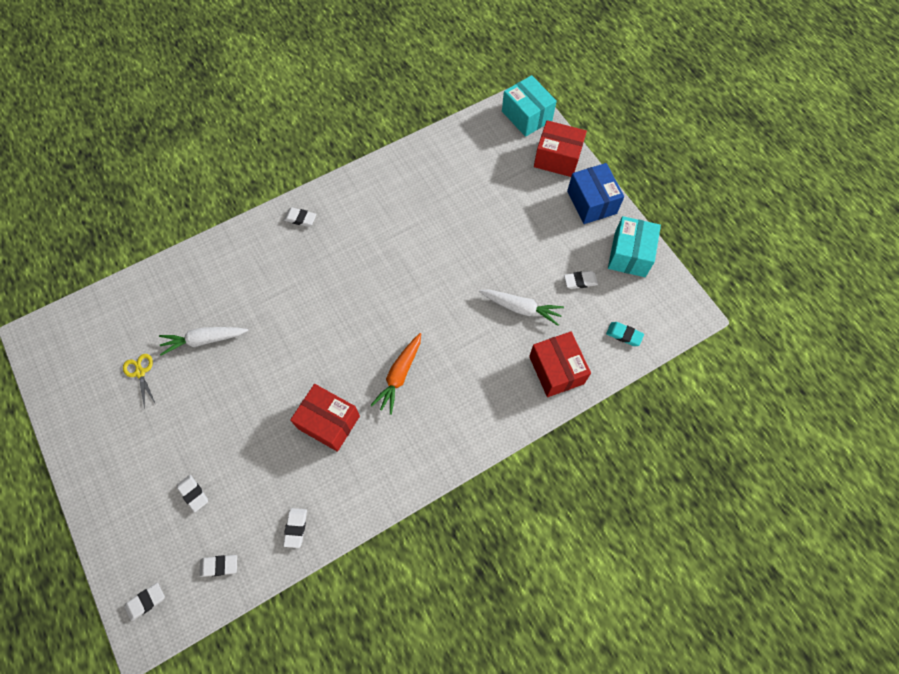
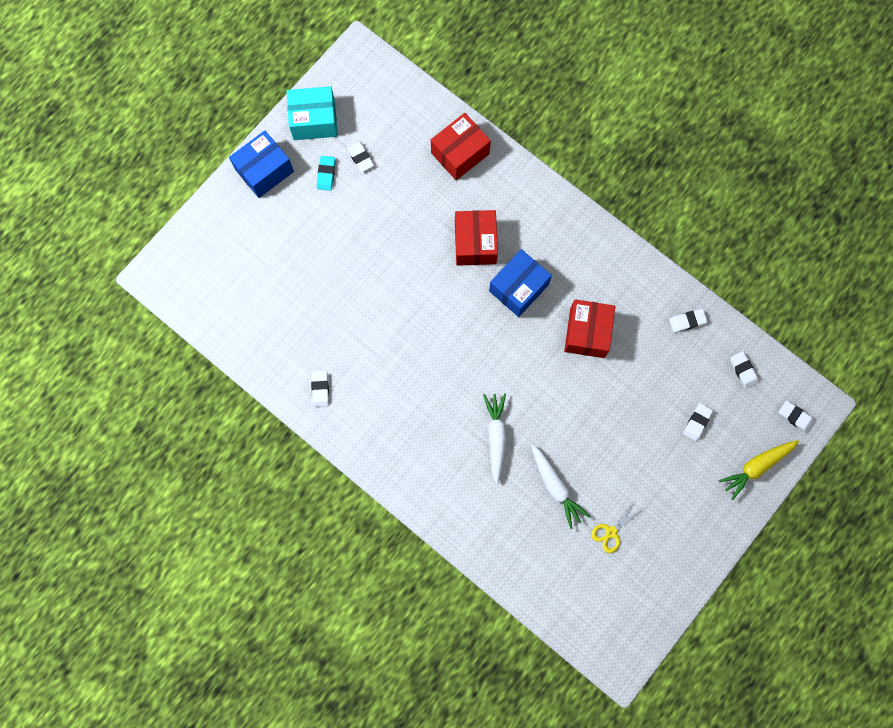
camera: 110 degrees left, 10 degrees up
white eraser [284,207,316,227] -> white eraser moved to [311,371,329,407]
orange carrot [371,333,421,415] -> blue box [489,249,552,317]
white carrot [479,289,564,326] -> white carrot moved to [483,393,507,484]
turquoise box [502,75,557,137] -> none
red box [534,120,587,177] -> red box moved to [455,210,498,266]
turquoise eraser [606,322,644,346] -> turquoise eraser moved to [317,156,335,191]
none -> yellow carrot [718,440,799,500]

